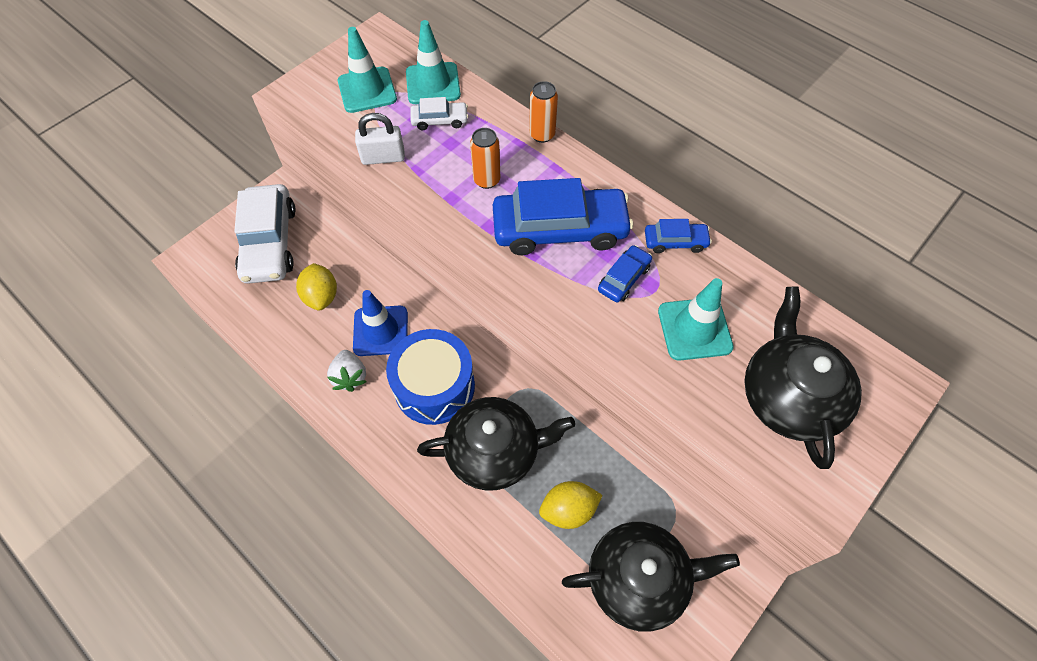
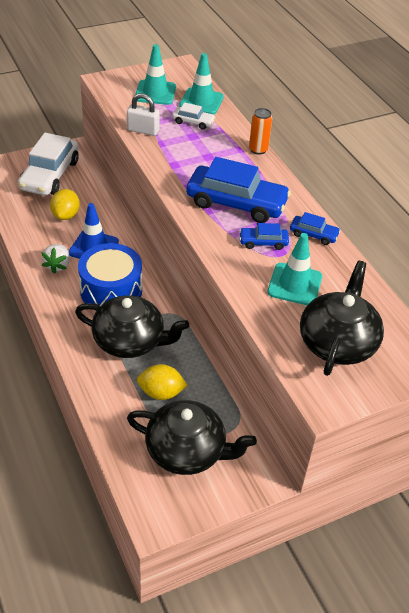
camera: 20 degrees right, 15 degrees down
orange can [470,128,500,189] -> none
blue car [598,245,652,303] -> blue car turned 150 degrees counterclockwise [239,223,289,250]

